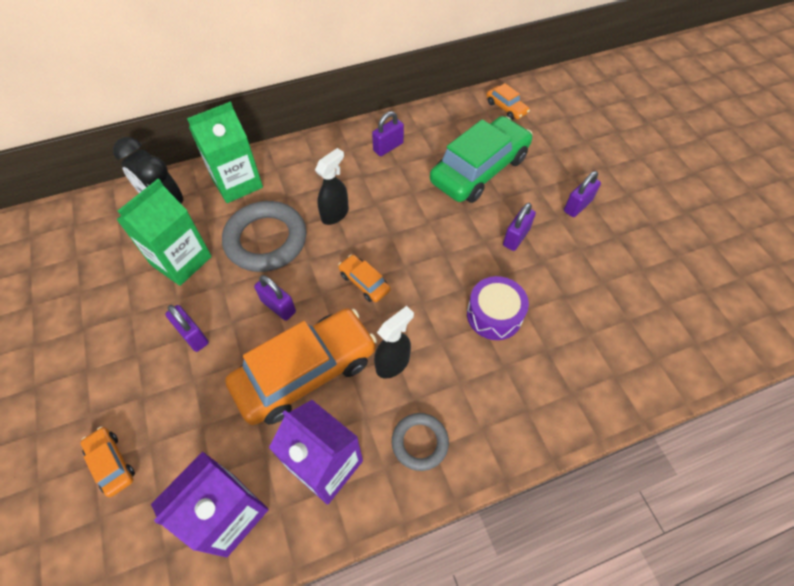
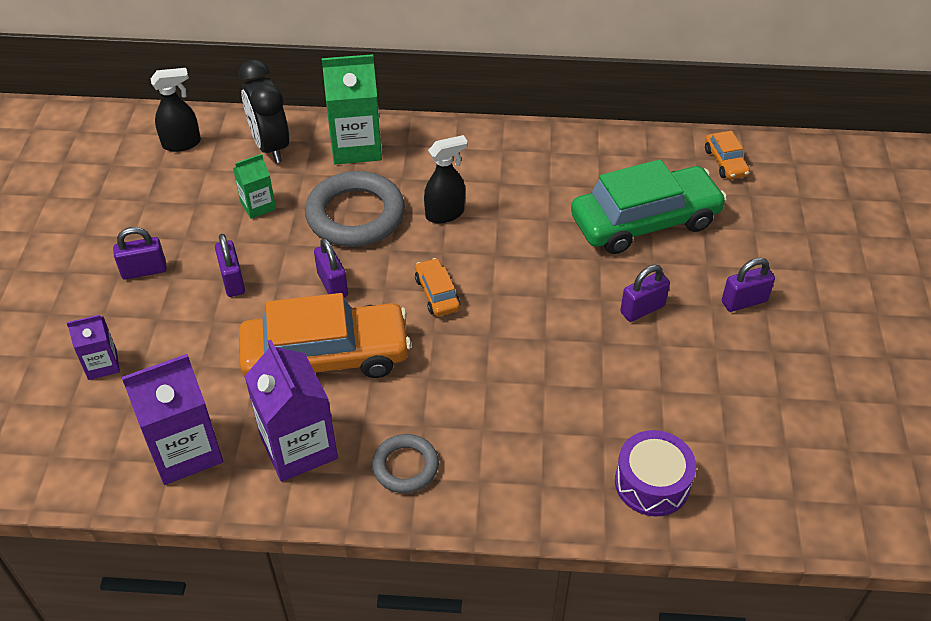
camera: 25 degrees right, 10 degrees down
orange car [80,427,135,497] -> purple carton [67,315,120,380]
green carton [116,179,212,286] -> green carton [233,154,276,219], size x0.55
purple padlock [372,111,404,156] -> purple padlock moved to [113,227,167,280]
black spray bottle [374,306,414,379] -> black spray bottle moved to [150,68,201,152]
purple drum [467,276,529,340] -> purple drum moved to [615,430,696,517]

